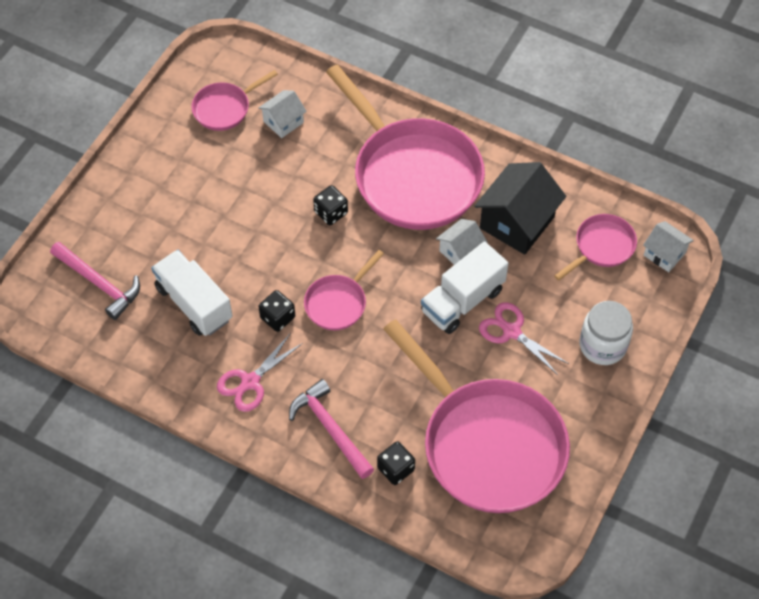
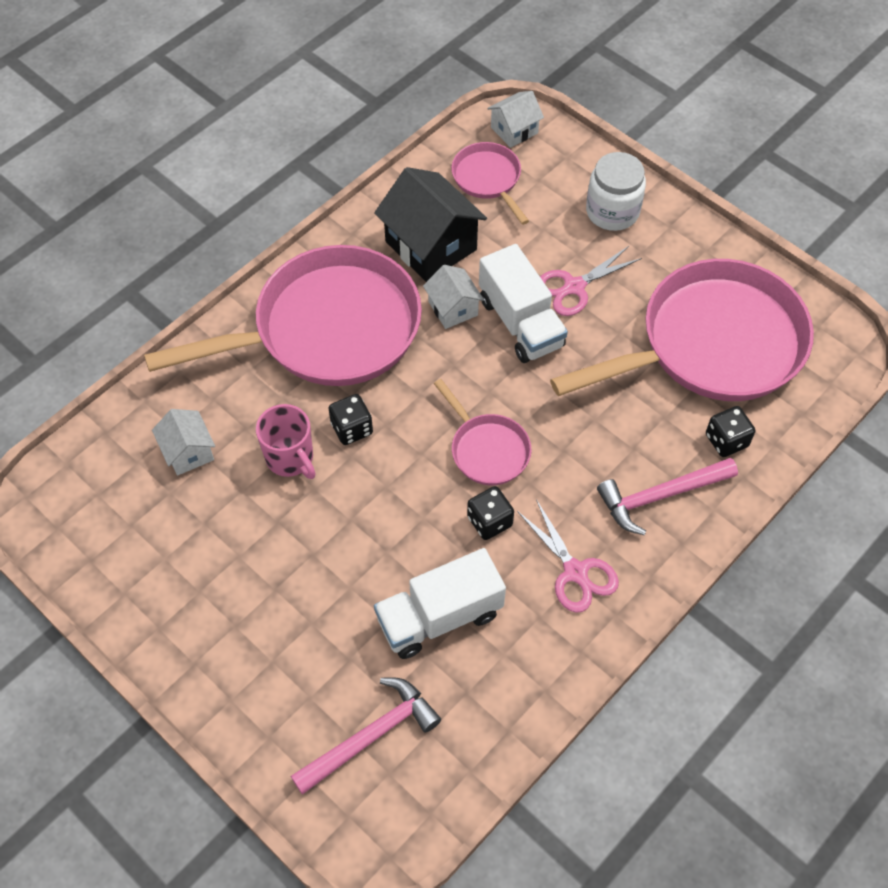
camera: 75 degrees left, 0 degrees up
pink pan [191,70,278,131] -> none
none -> pink mug [256,404,316,479]

